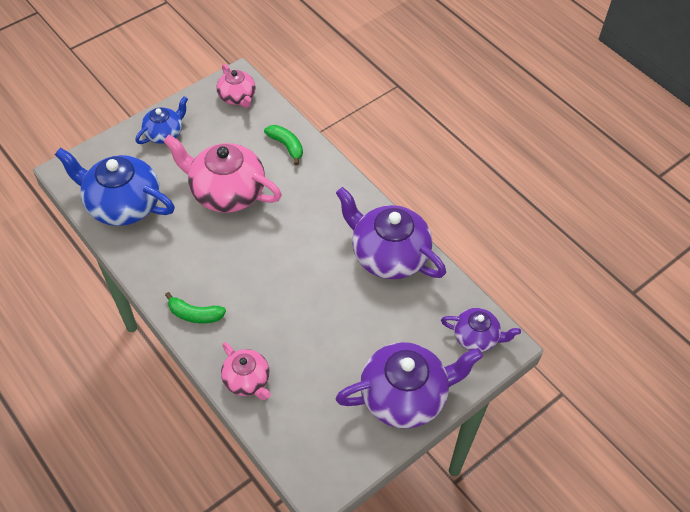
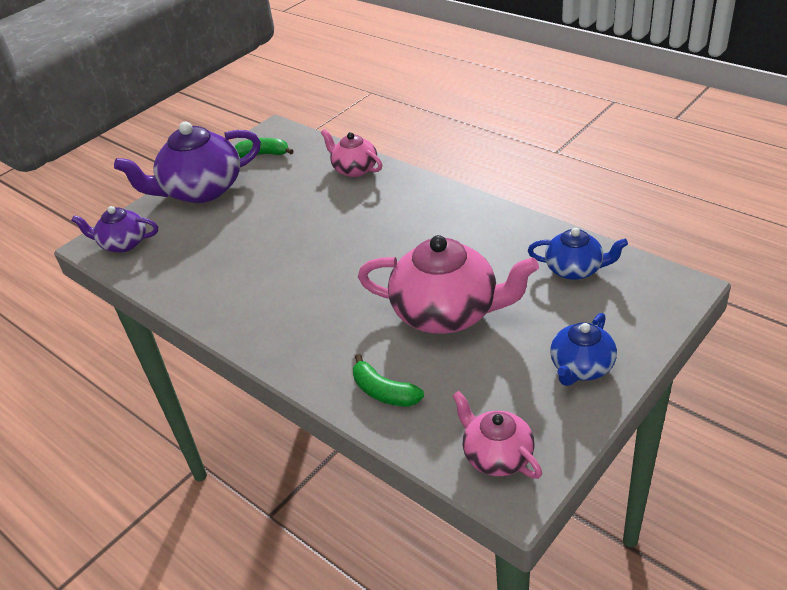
camera: 175 degrees right, 15 degrees down
blue teapot [55,148,175,226] -> blue teapot [528,228,628,280], size x0.56
green banana [165,292,226,323] -> green banana moved to [234,138,293,158]
purple teapot [336,187,446,279] -> none

